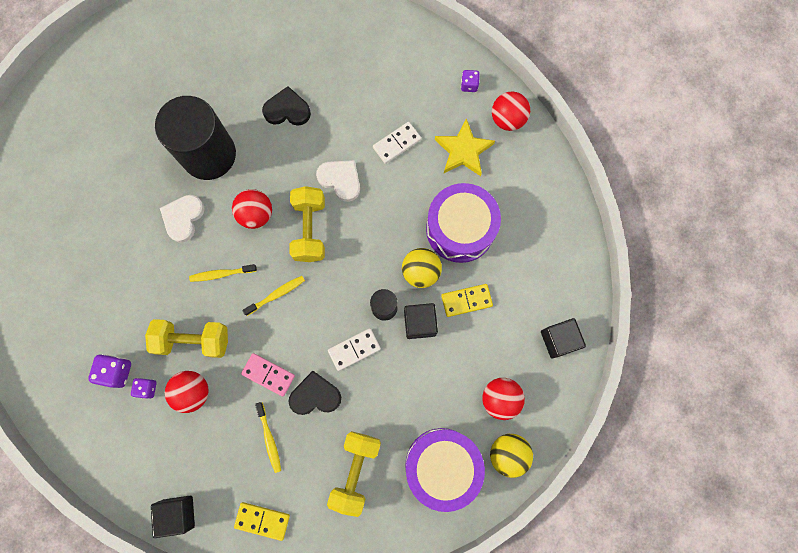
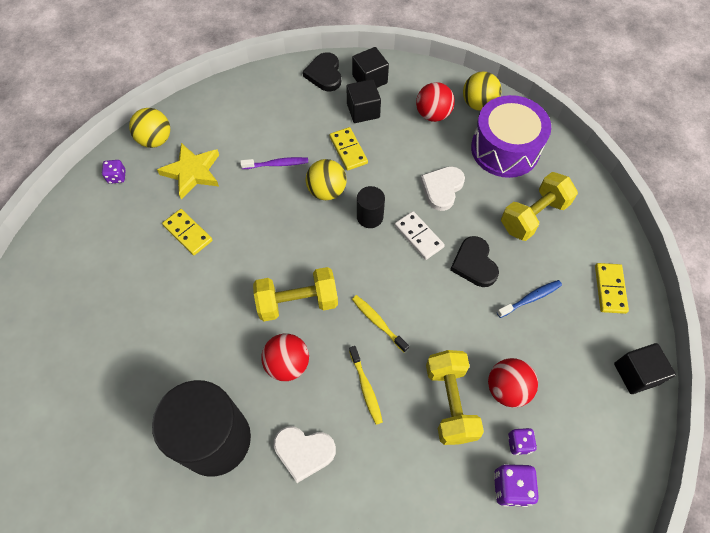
camera: 100 degrees left, 15 degrees down
pink domino [241,353,295,396] -> none
yellow toothbrush [255,402,281,473] -> blue toothbrush [497,280,562,318]
black heart [262,86,311,126] -> black heart moved to [303,52,341,92]
white heart [316,160,360,202] -> white heart moved to [420,166,465,211]
yellow dumbbell [327,431,381,517] -> yellow dumbbell turned 45 degrees counterclockwise [501,172,578,241]
white domino [373,122,421,164] -> yellow domino [162,209,213,255]
black cube [404,303,438,339] -> black cube moved to [347,79,381,123]
purple drum [426,183,501,263] -> purple toothbrush [240,157,308,169]
red ball [492,91,530,131] -> yellow ball [129,108,170,148]

